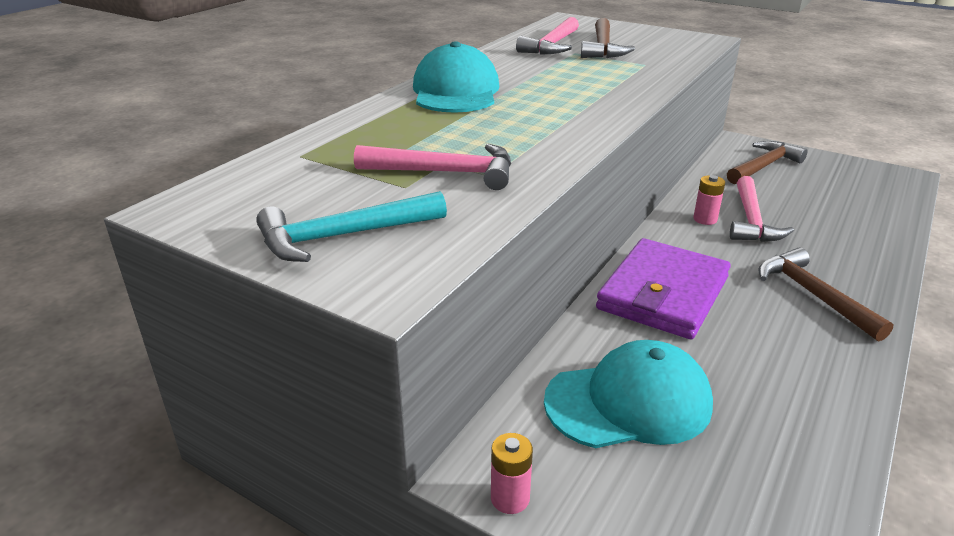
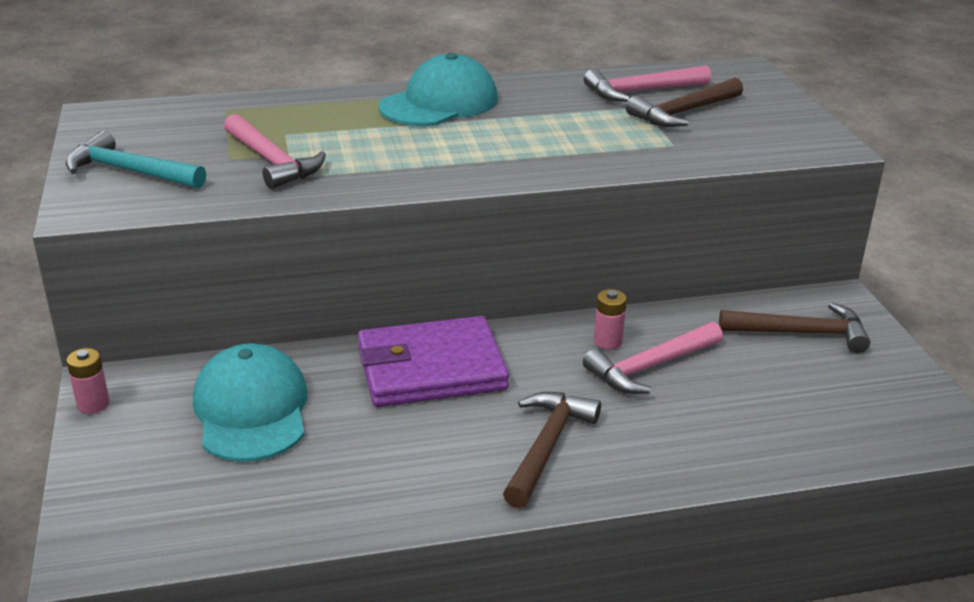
camera: 45 degrees right, 0 degrees up
turquoise cap [544,340,713,448] -> turquoise cap turned 135 degrees counterclockwise [193,344,308,462]

